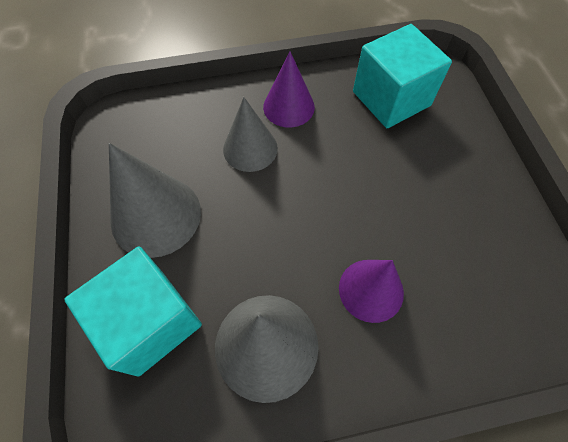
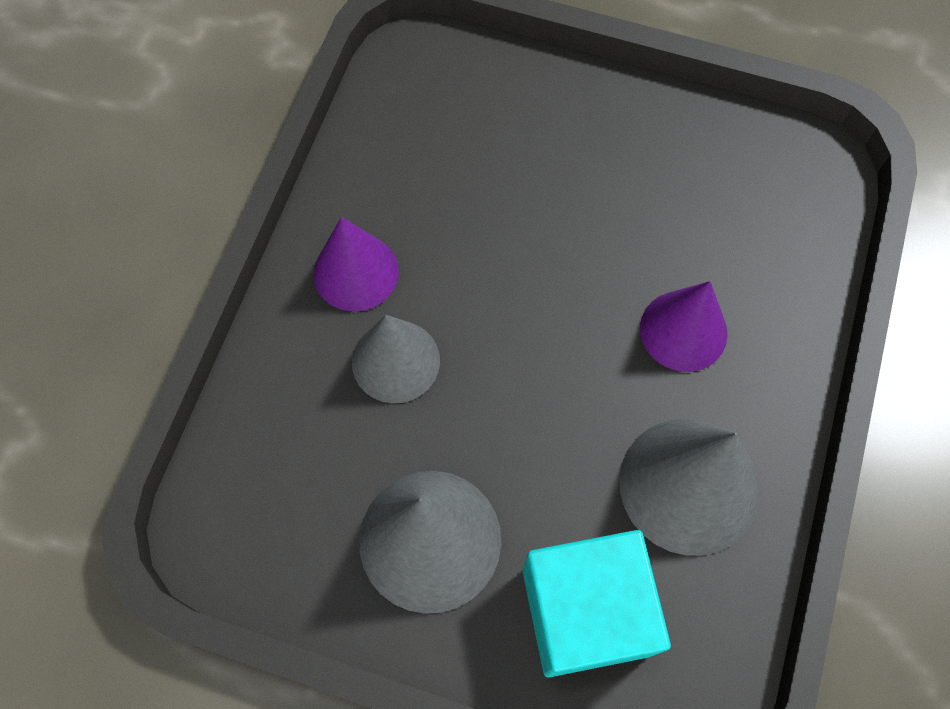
camera: 60 degrees left, 5 degrees up
turquoise cube [353,24,452,128] -> none

